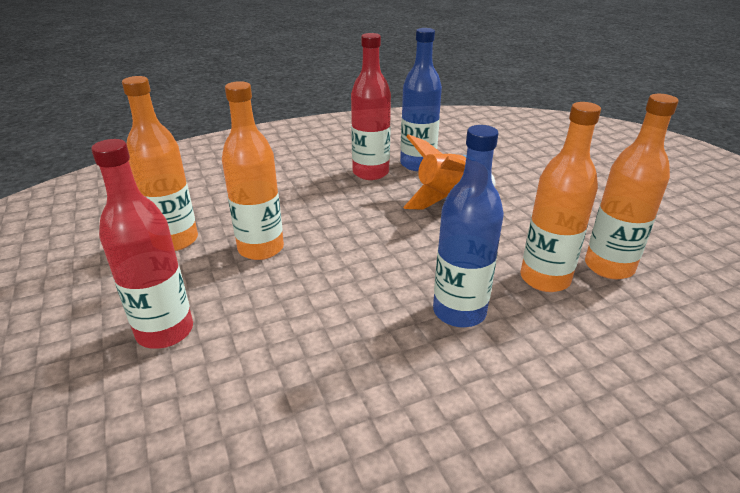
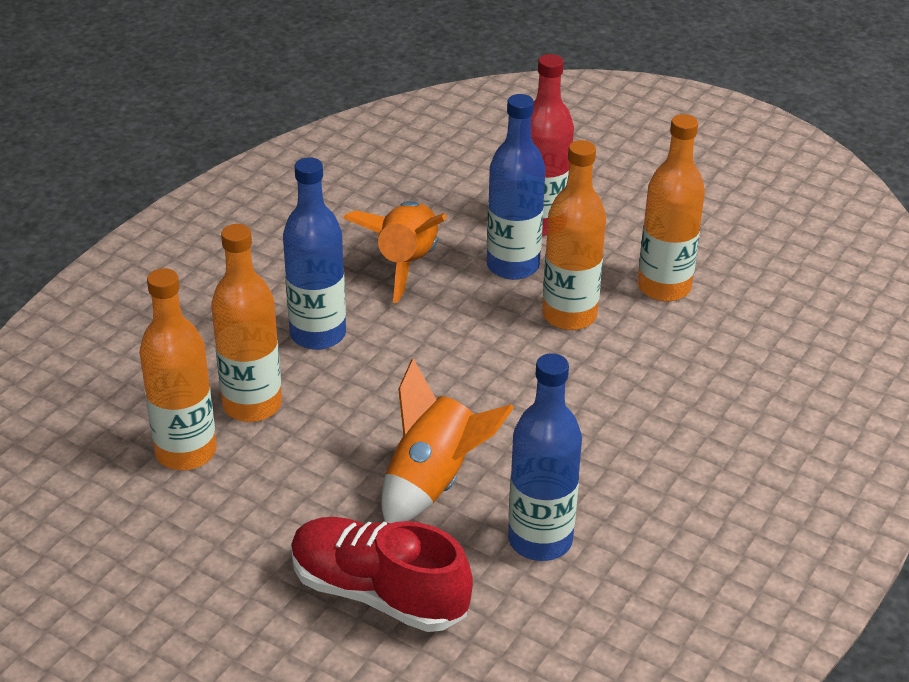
camera: 145 degrees right, 5 degrees up
red bottle [351,33,391,180] -> none
none -> red shoe [291,517,473,632]
none -> orange rocket [343,201,447,303]
none -> blue bottle [487,94,546,280]

